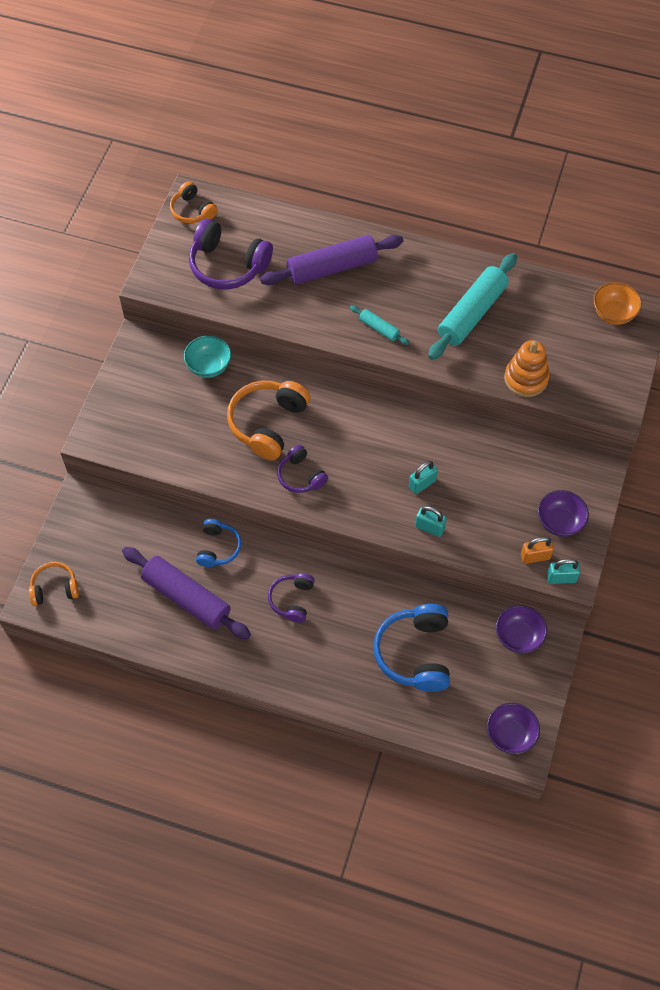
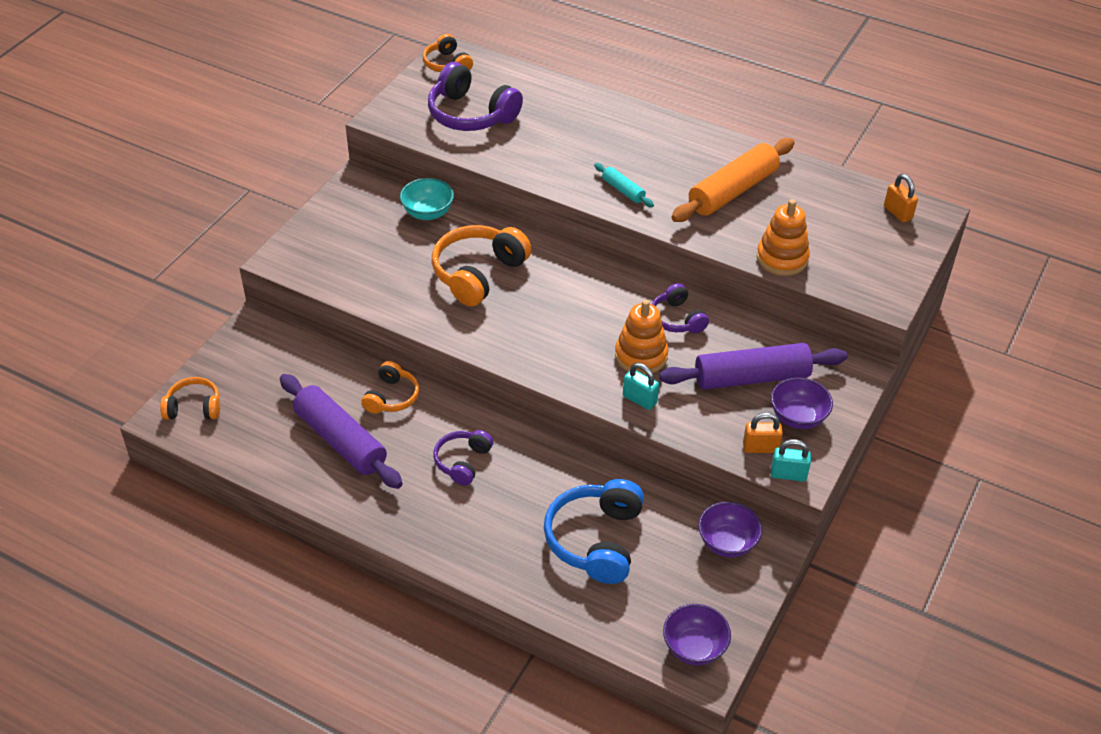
camera: 10 degrees right, 15 degrees down
blue headphones [196,519,241,567] -> orange headphones [361,361,419,414]
purple rolling pin [260,235,403,285] -> purple rolling pin moved to [659,343,847,390]
purple headphones [277,445,328,493] -> purple headphones moved to [652,283,709,333]
turquoise padlock [409,461,438,494] -> orange stacking toy [615,300,668,375]
turquoise rolling pin [428,253,517,360] -> orange rolling pin [671,138,795,222]
orange bowl [593,282,642,325] -> orange padlock [884,174,918,223]

